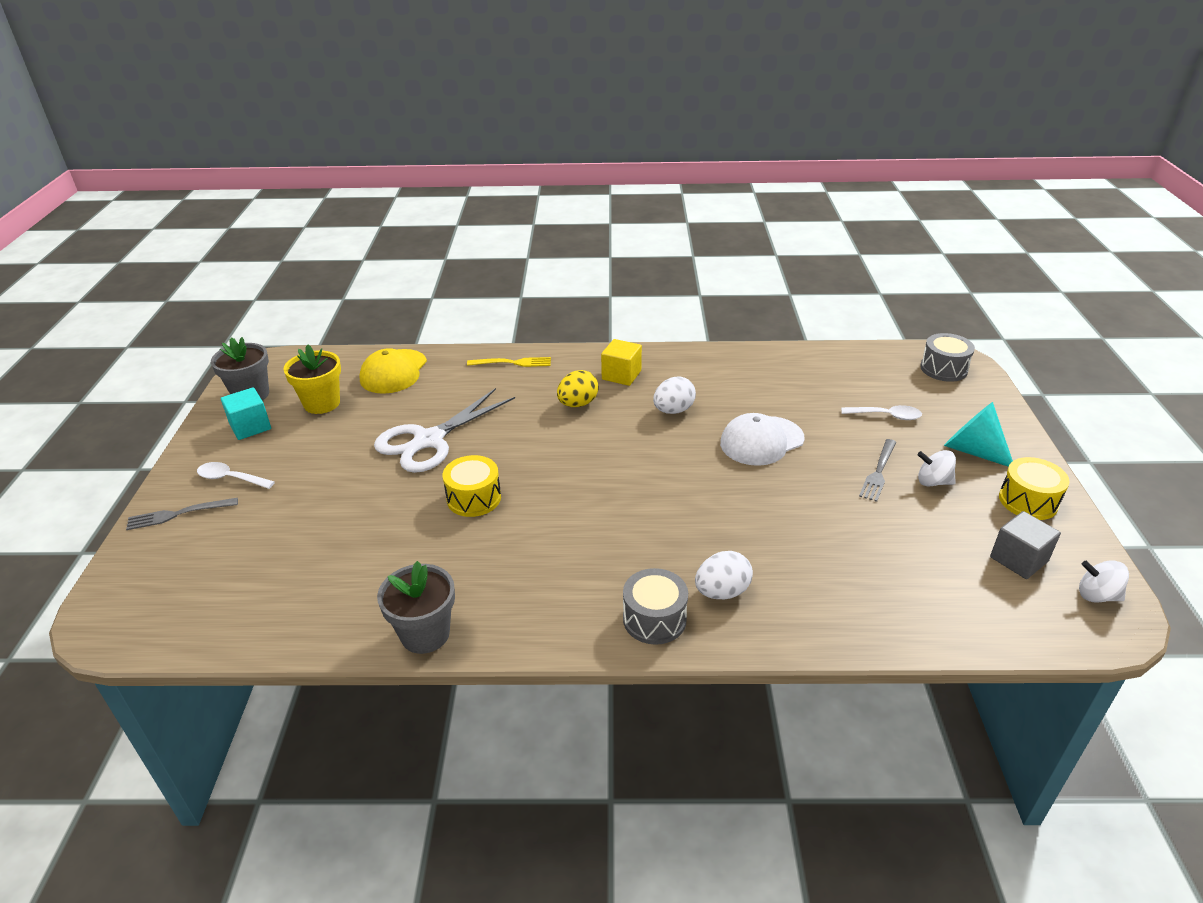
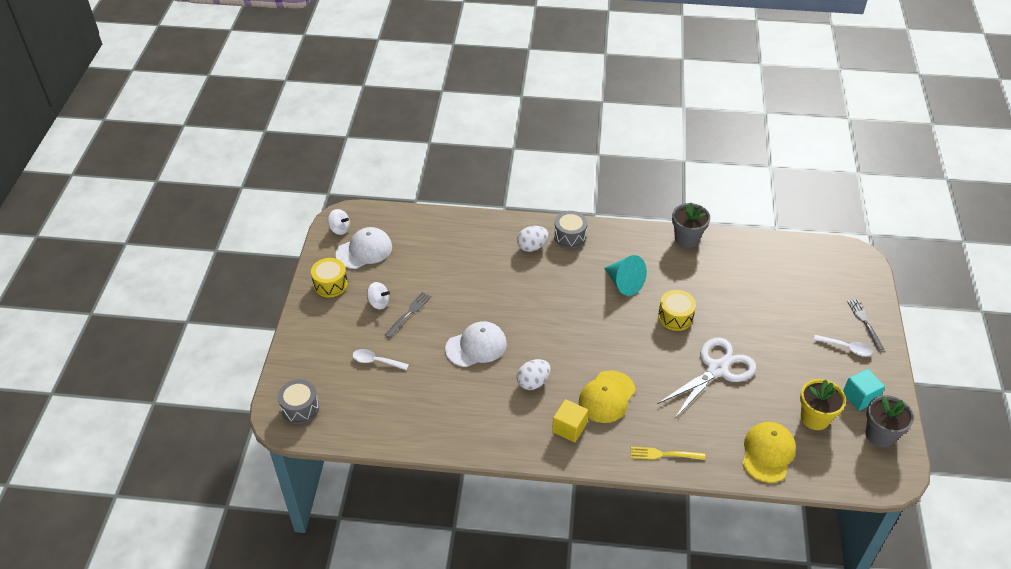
camera: 175 degrees left, 10 degrees up
grey fork [126,498,238,530] -> grey fork turned 90 degrees counterclockwise [847,299,884,351]
yellow egg [557,370,599,407] -> yellow cap [579,370,636,423]
turquoise cone [944,402,1013,467] -> turquoise cone moved to [604,255,647,296]
grey cube [990,511,1061,579] -> white cap [336,227,392,269]

